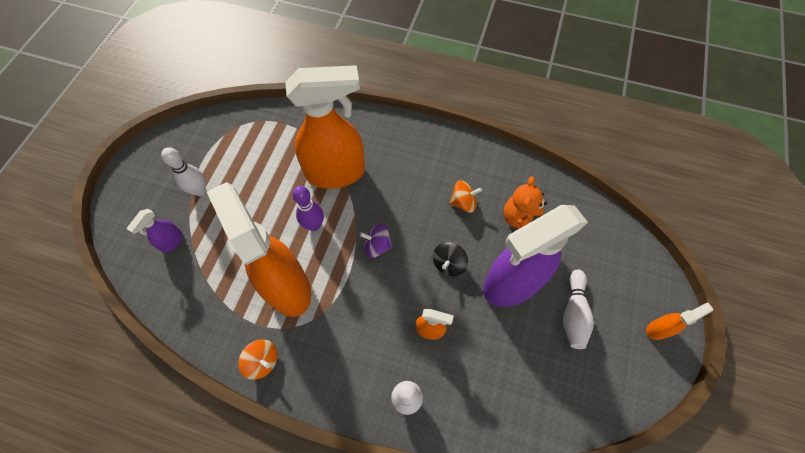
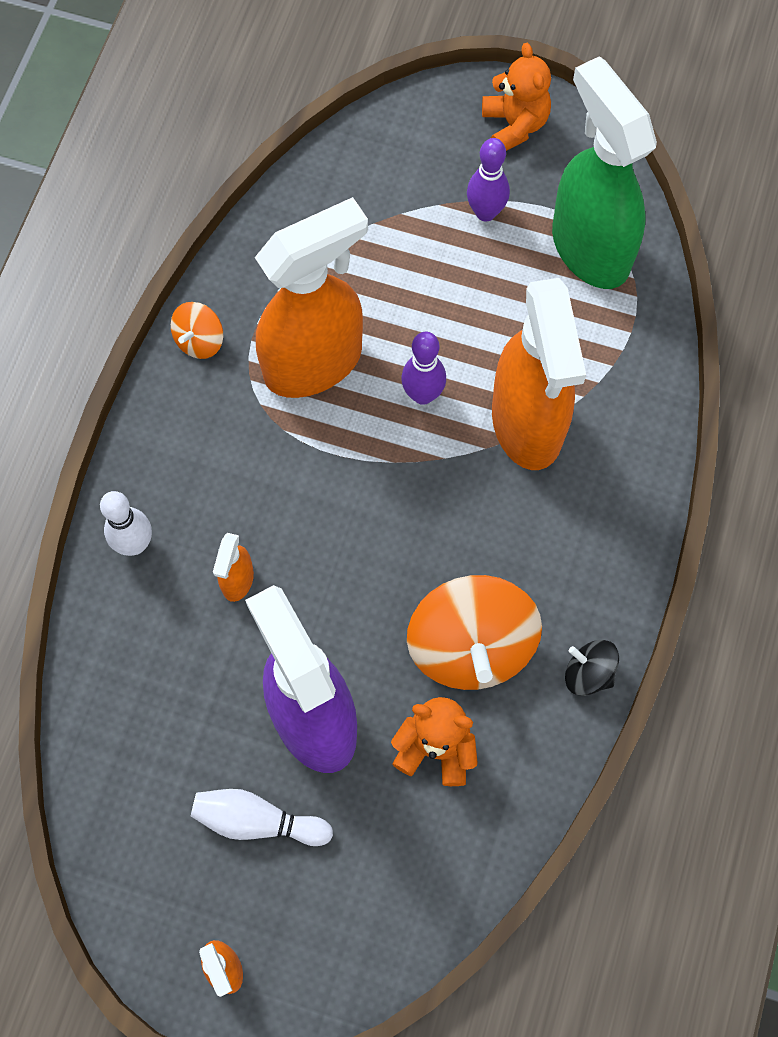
camera: 90 degrees right, 5 degrees up
purple spray bottle [127,209,183,253] -> none
white bowling pin [161,147,206,196] -> purple bowling pin [467,138,510,221]
purple spinning top [360,223,392,258] -> none
black spinning top [433,242,468,276] -> black spinning top moved to [565,640,619,696]
orange spinning top [450,180,482,213] -> orange spinning top [407,575,542,690], size x2.09
none -> orange teddy bear [482,43,551,151]
none -> green spray bottle [552,56,657,289]

